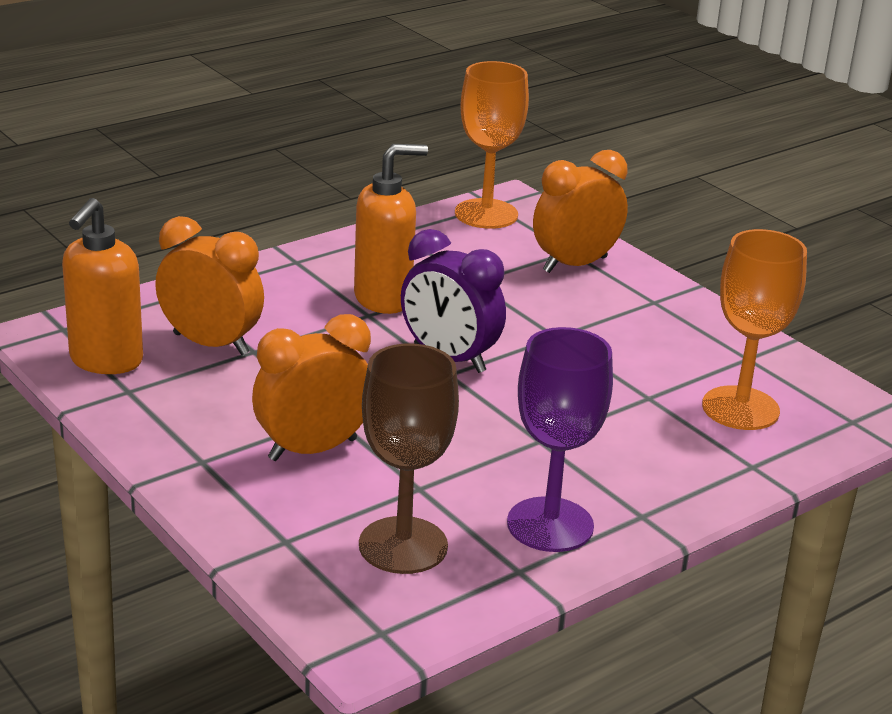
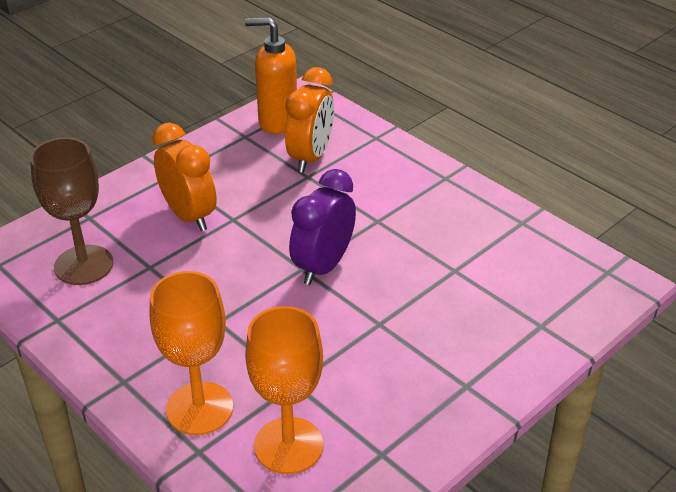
camera: 85 degrees right, 10 degrees up
orange soap dispenser [354,144,428,314] -> none
orange goblet [455,61,529,229] -> orange goblet moved to [150,271,233,435]
purple goblet [507,327,613,552] -> none
orange clock [533,150,628,273] -> none

